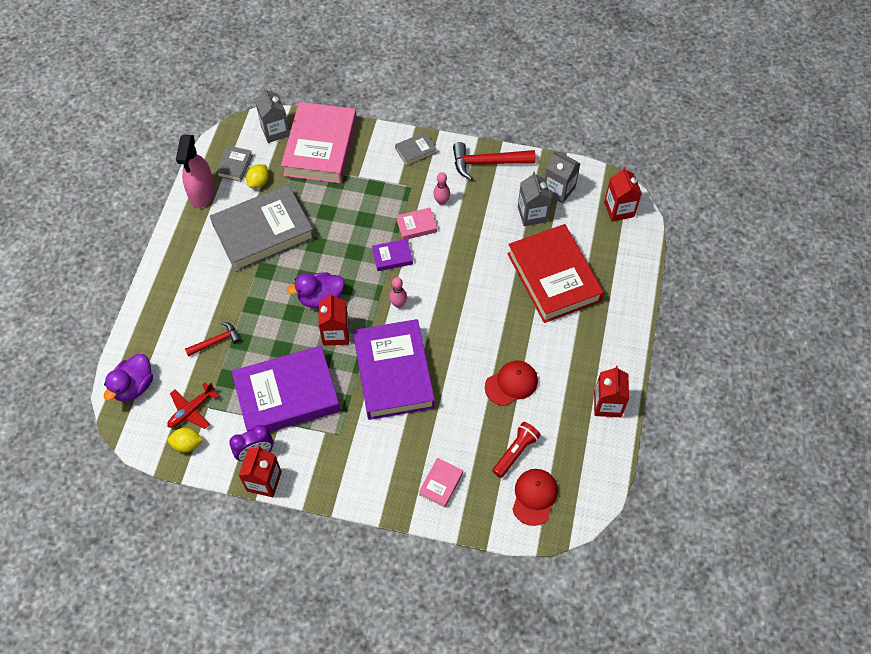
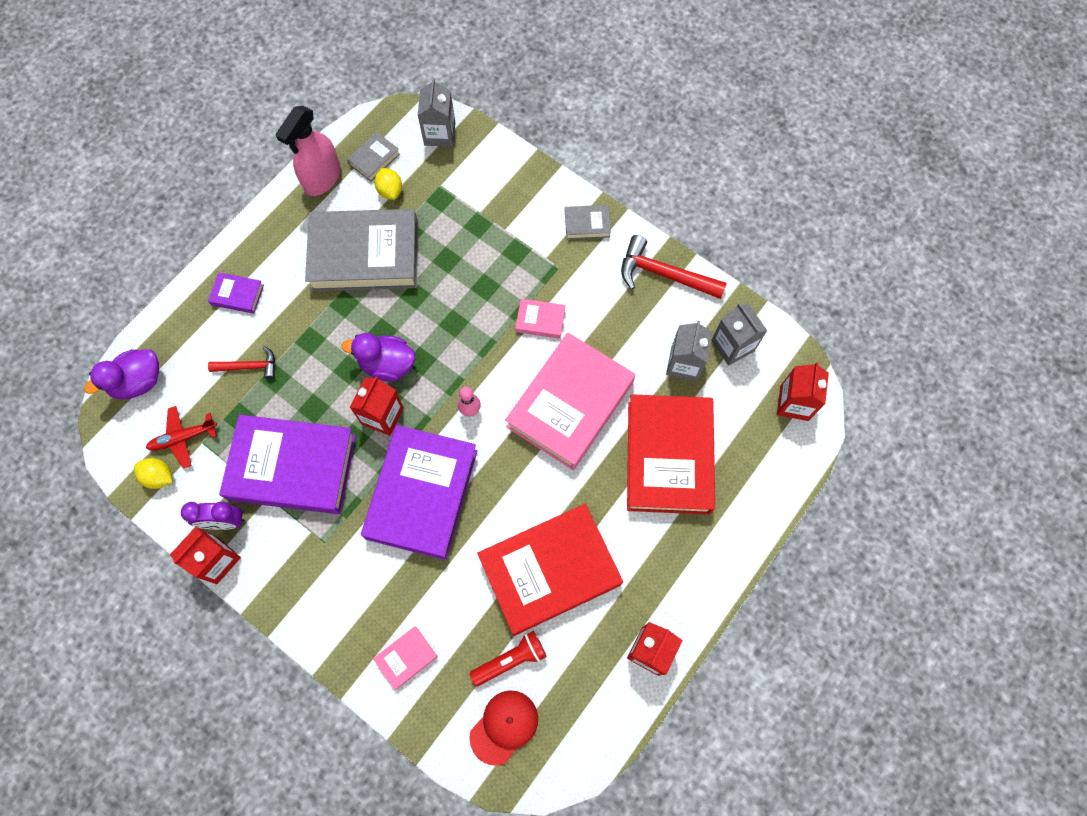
camera: 25 degrees right, 10 degrees up
yellow lemon [246,164,269,188] -> yellow lemon turned 75 degrees counterclockwise [374,168,402,200]
pink book [281,102,357,183] -> pink book moved to [505,332,635,470]
purple book [372,239,413,271] -> purple book moved to [208,272,264,314]
pink bowling pin [433,172,450,205] -> none
red cap [485,361,538,406] -> red book [477,504,623,636]

